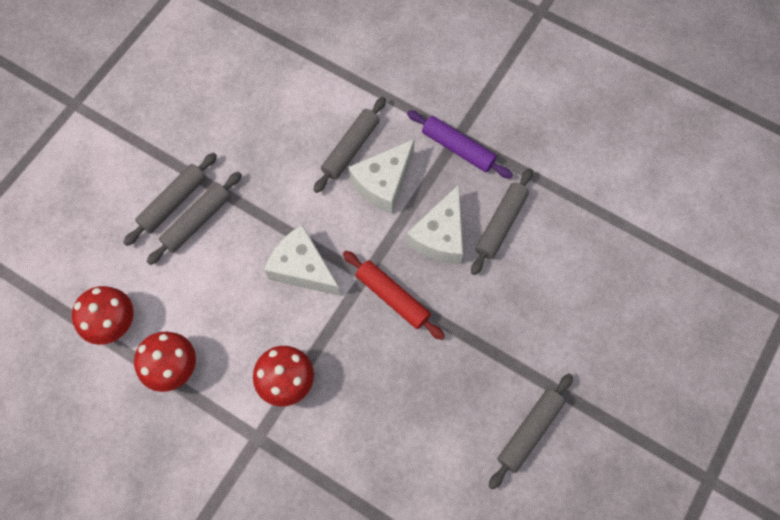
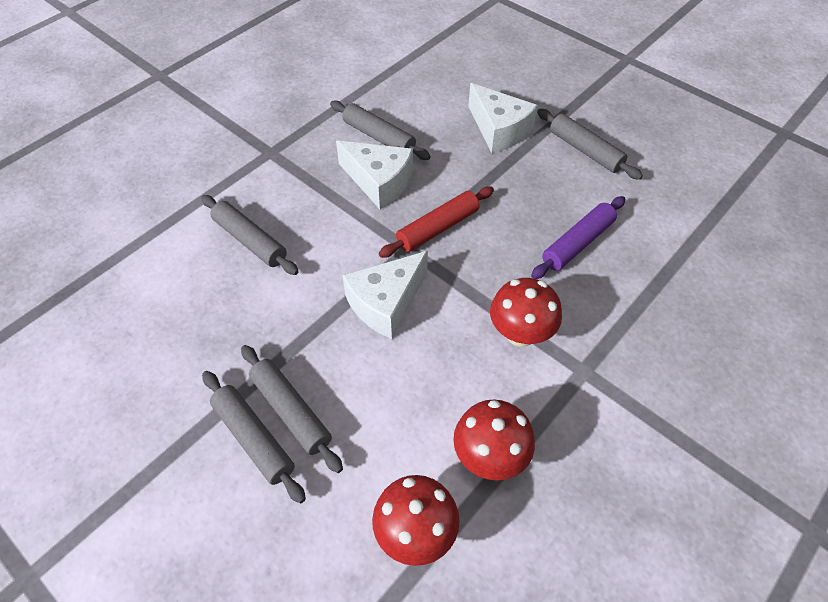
camera: 80 degrees left, 15 degrees down
white cheese [348,139,415,214] -> white cheese moved to [468,83,538,153]
purple rolling pin [407,110,513,179] -> purple rolling pin moved to [531,196,626,279]

